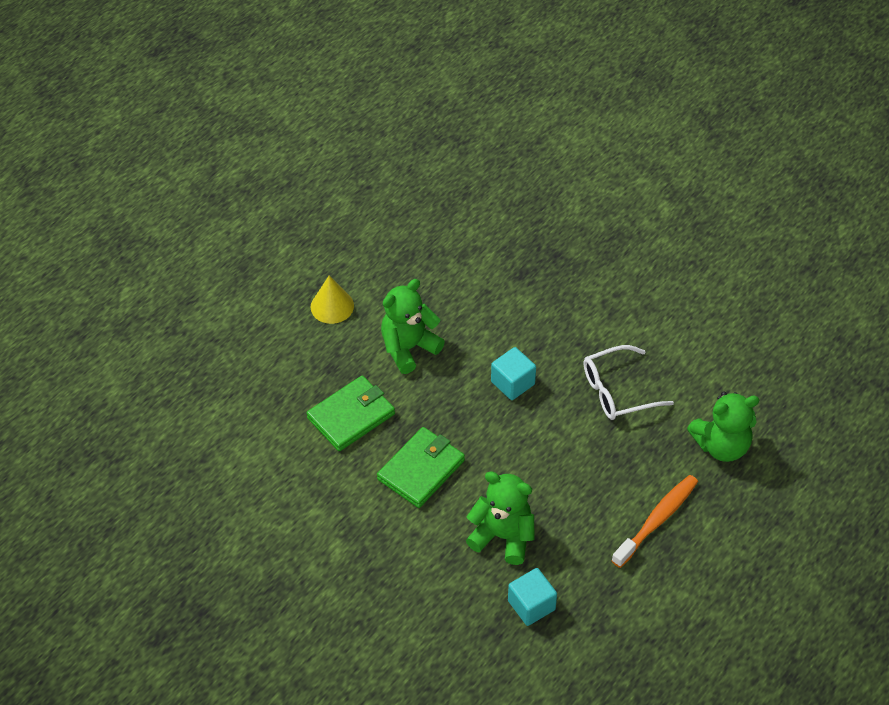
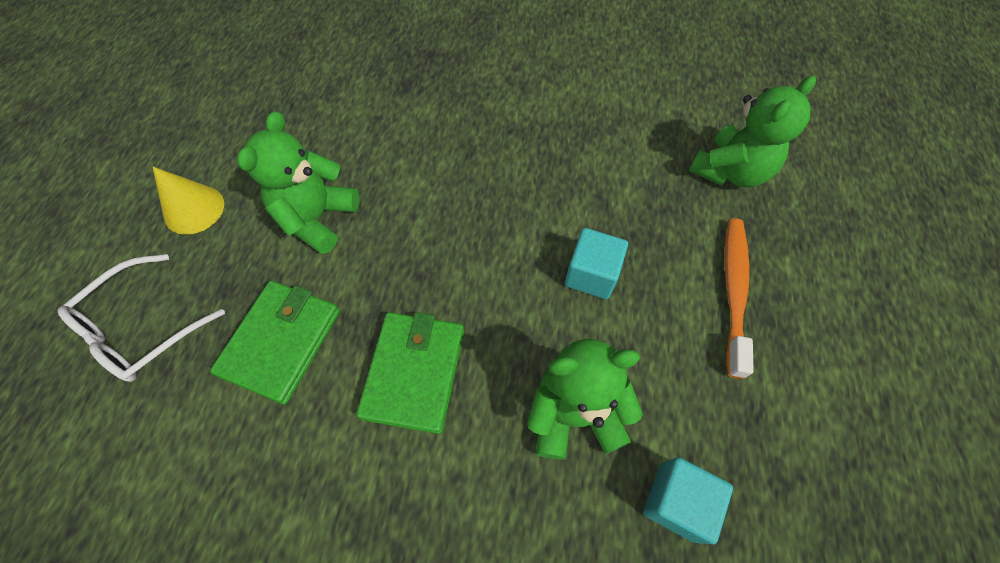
camera: 30 degrees left, 10 degrees up
turquoise cube [491,347,536,400] -> turquoise cube moved to [565,228,628,299]
white glasses [583,345,674,420] -> white glasses moved to [58,254,225,382]

